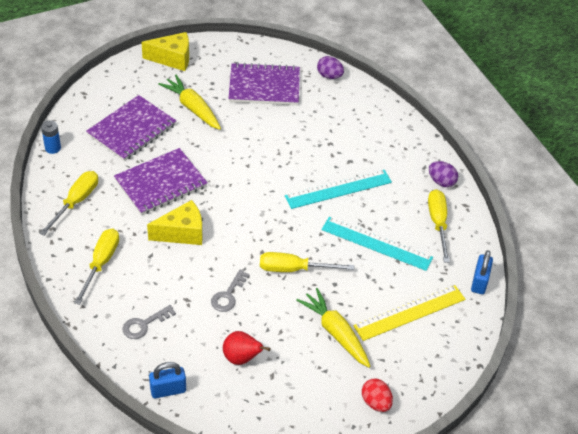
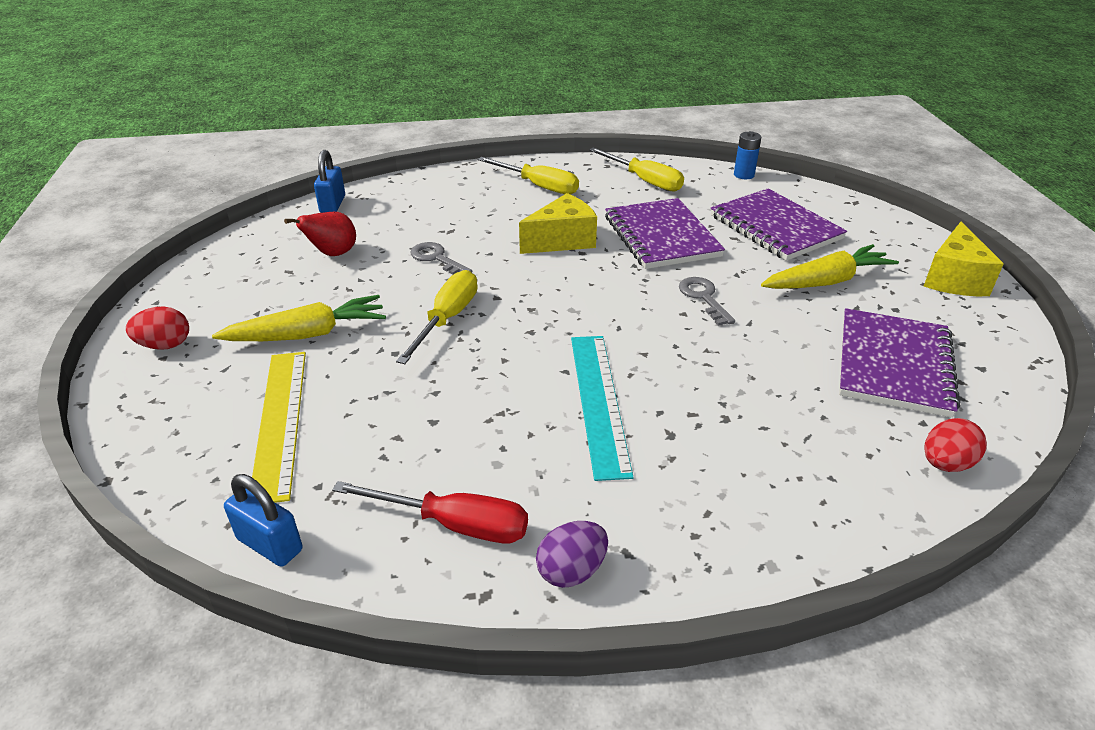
camera: 110 degrees right, 10 degrees down
grey key [122,305,176,339] -> grey key moved to [679,277,735,326]
yellow cheese [147,200,202,245] -> yellow cheese turned 120 degrees counterclockwise [519,193,597,254]
purple egg [317,56,344,79] -> red egg [924,418,987,472]
turquoise ruler [322,217,433,271] -> none
yellow screwdriver [428,189,450,263] -> red screwdriver [332,481,528,543]

